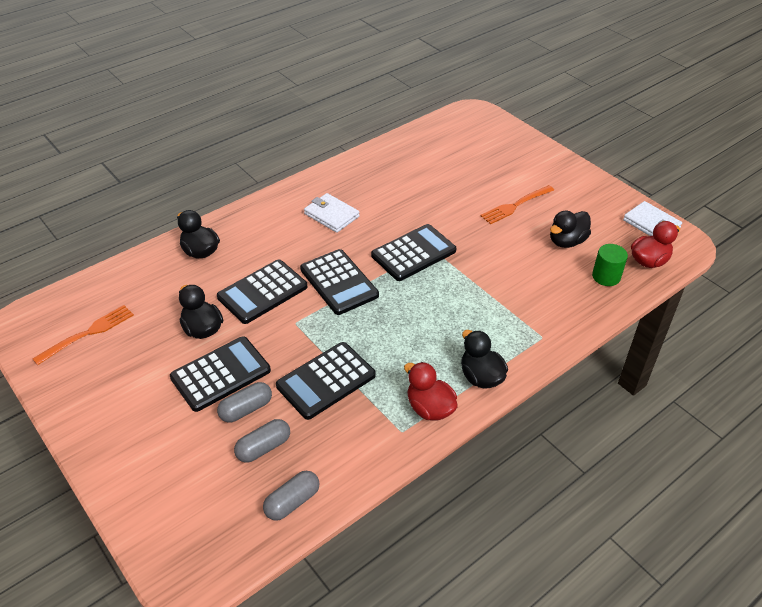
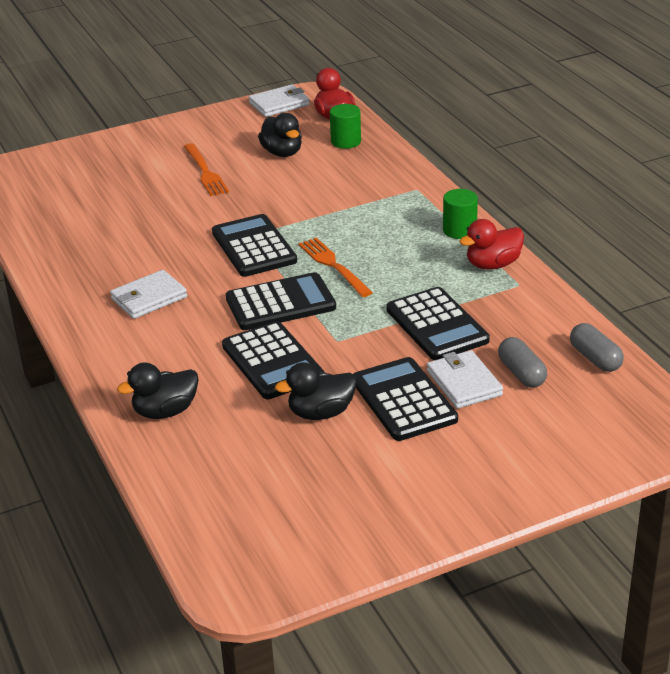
camera: 75 degrees left, 10 degrees down
orange fork [33,305,134,365] -> orange fork moved to [298,238,373,297]
grey capsule [217,382,272,422] -> white wallet [427,350,503,409]
black duck [461,330,508,389] -> green cylinder [443,189,478,239]

